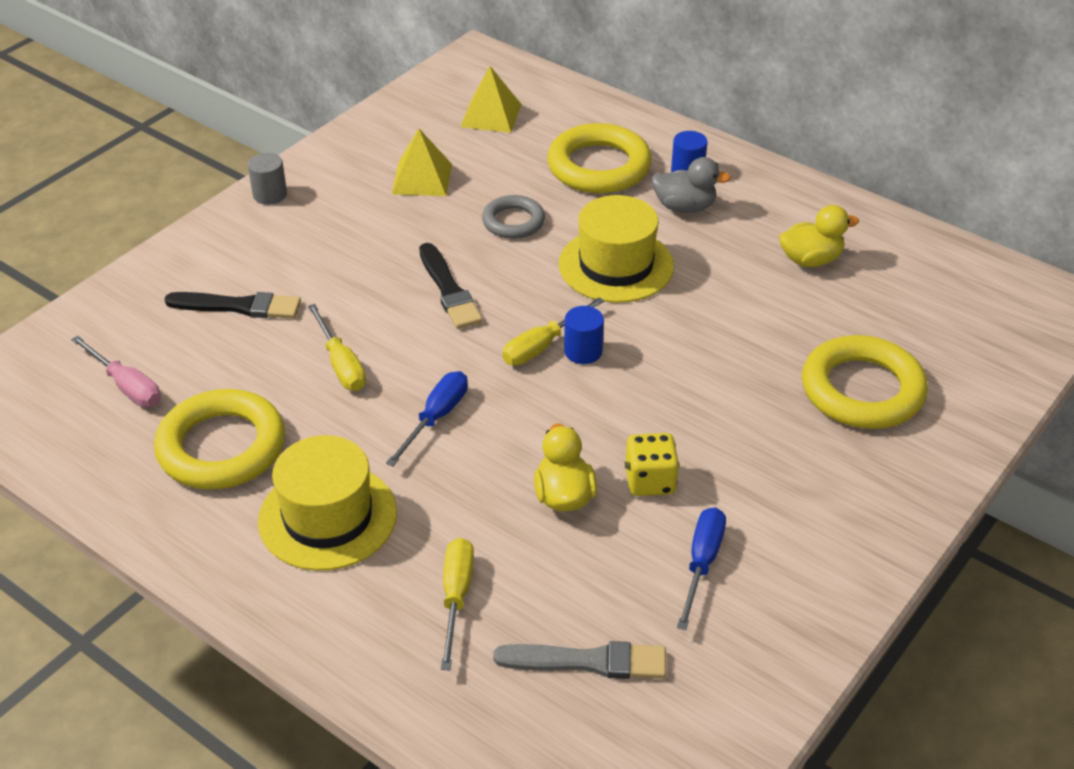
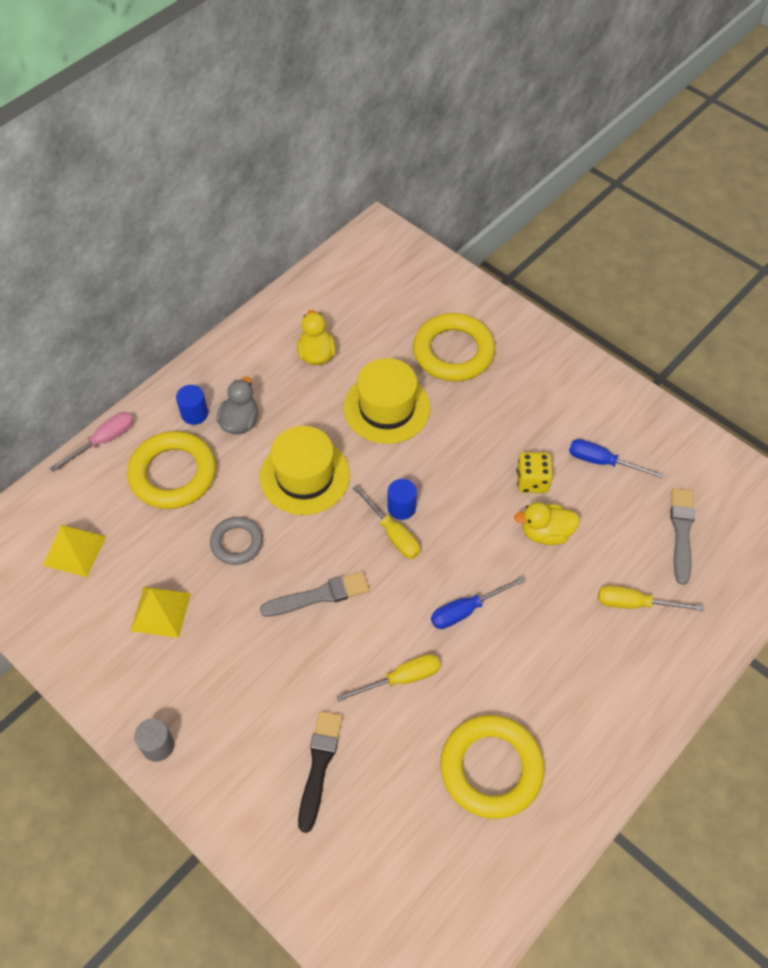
camera: 85 degrees left, 15 degrees up
pink screwdriver [71,336,161,407] -> pink screwdriver moved to [50,412,134,472]
yellow hat [258,435,397,571] -> yellow hat moved to [344,358,430,444]
blue screwdriver [386,371,468,466] -> blue screwdriver turned 60 degrees counterclockwise [431,576,525,629]
black brush [419,243,483,329] -> grey brush [260,571,369,617]

